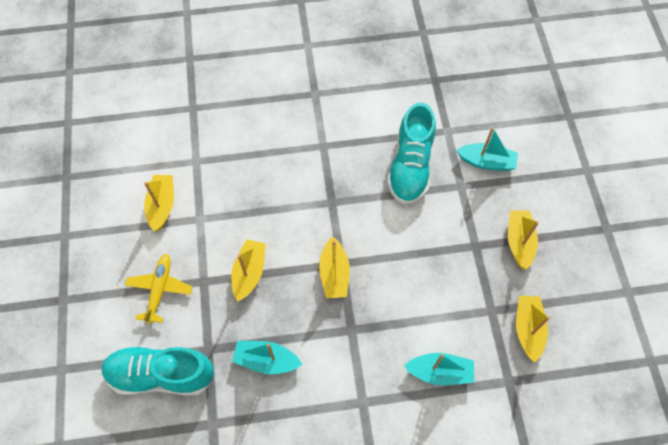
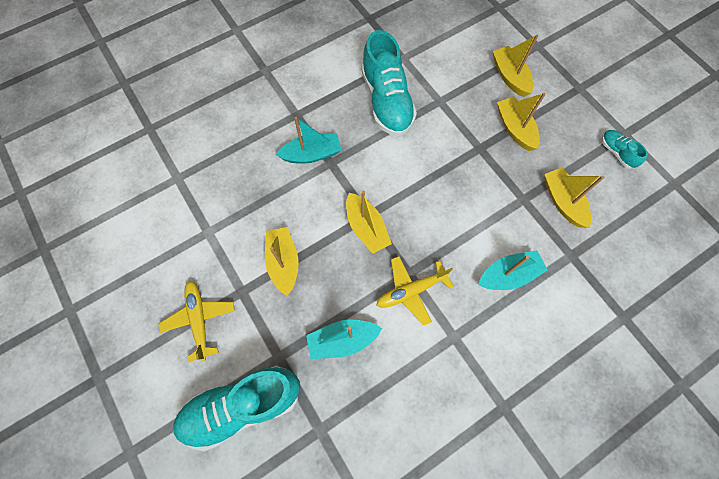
camera: 25 degrees left, 5 degrees up
yellow boat [144,175,174,231] -> yellow boat moved to [493,35,538,97]
turquoise boat [457,127,518,171] -> turquoise boat moved to [276,117,341,164]
none -> yellow plane [377,256,454,326]
none -> turquoise shoe [602,130,648,169]

